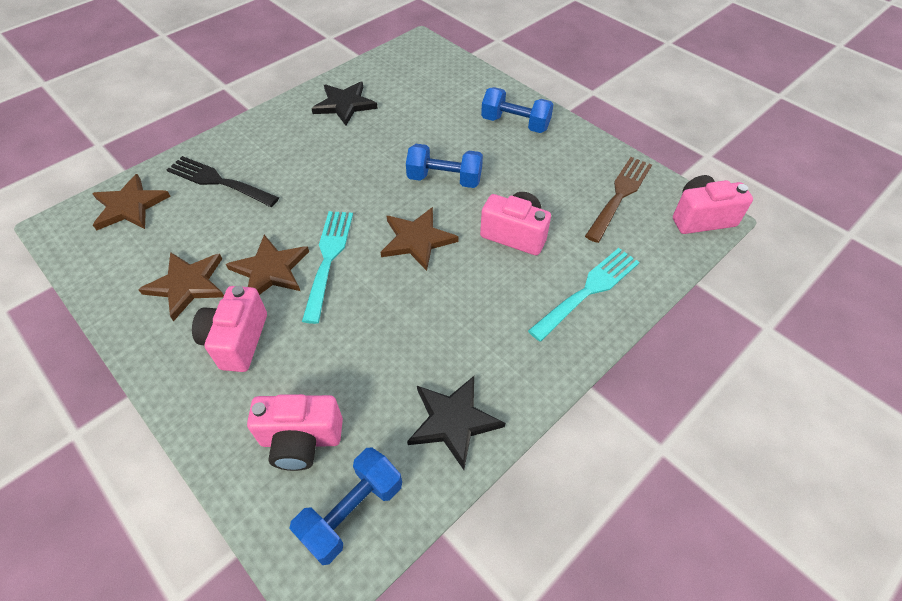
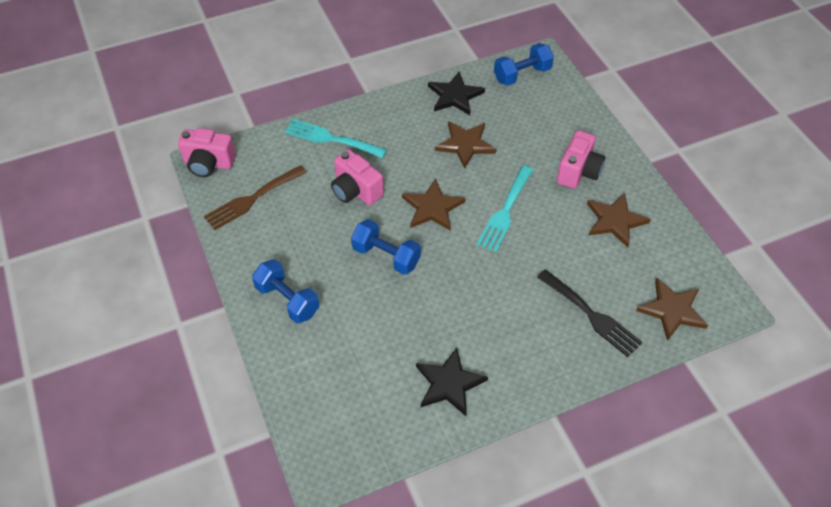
camera: 160 degrees left, 0 degrees up
brown star [226,235,309,295] -> brown star moved to [435,121,496,168]
pink camera [247,394,343,471] -> none
turquoise fork [528,248,640,342] -> turquoise fork turned 45 degrees clockwise [285,119,387,158]

